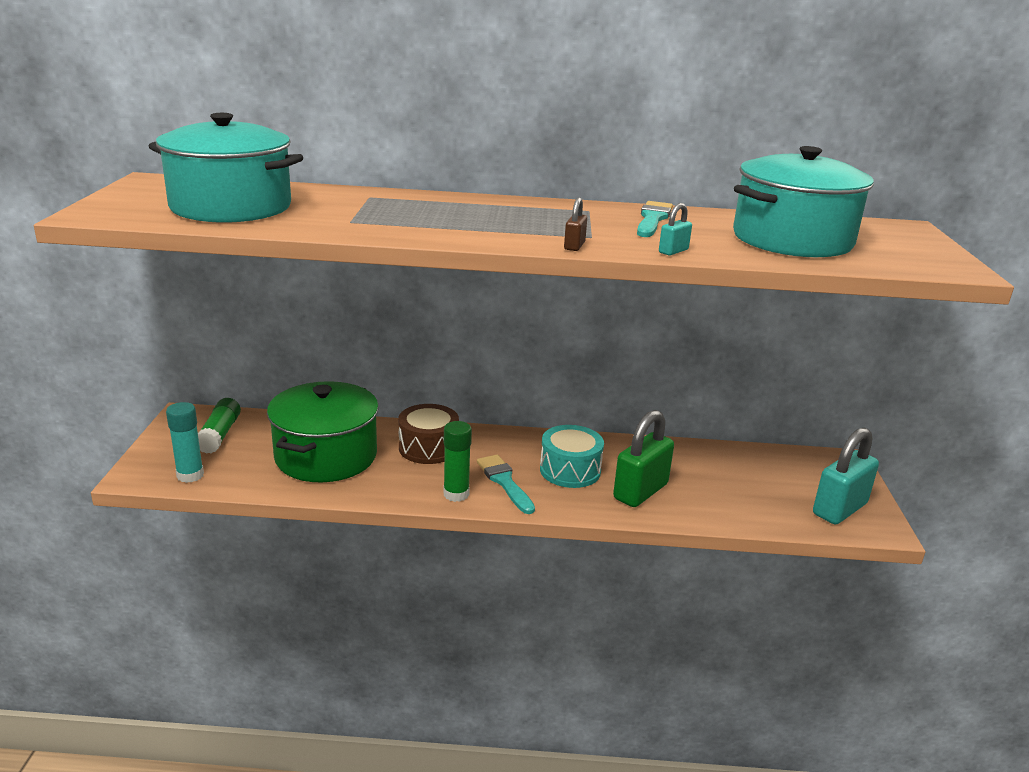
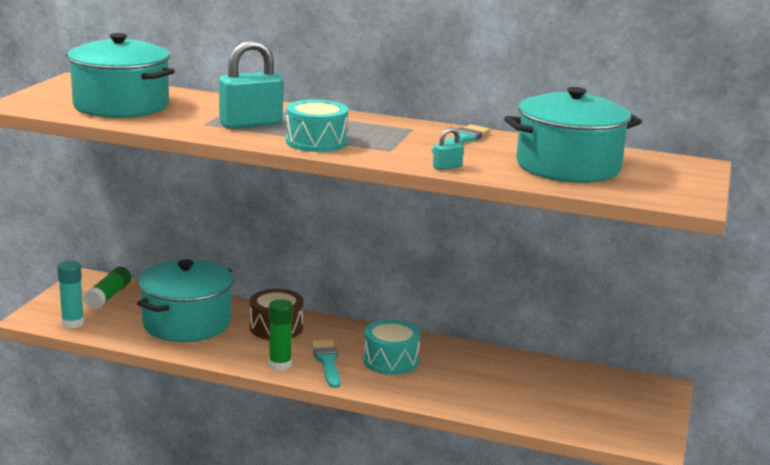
camera: 15 degrees right, 5 degrees down
green pot [267,381,379,482] -> turquoise pot [137,259,233,342]
brown padlock [564,198,587,251] -> none
green padlock [613,410,674,507] -> none
turquoise padlock [813,427,879,524] -> turquoise padlock moved to [219,40,283,129]
none -> turquoise drum [286,100,348,152]

